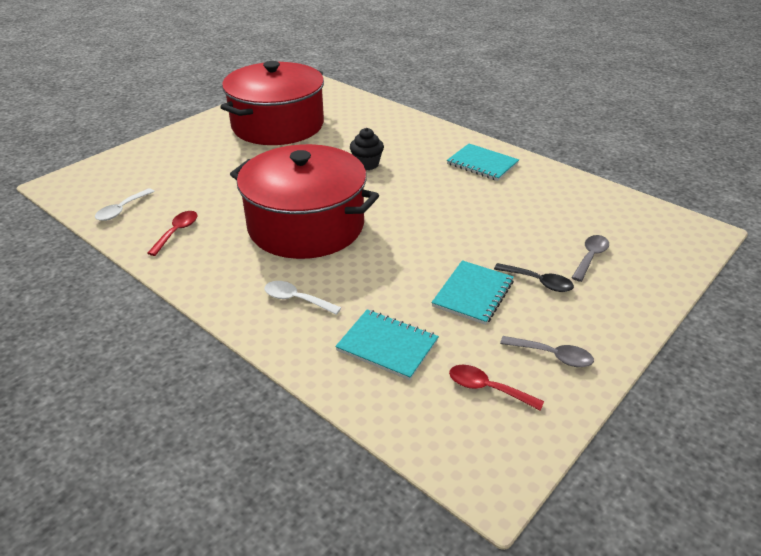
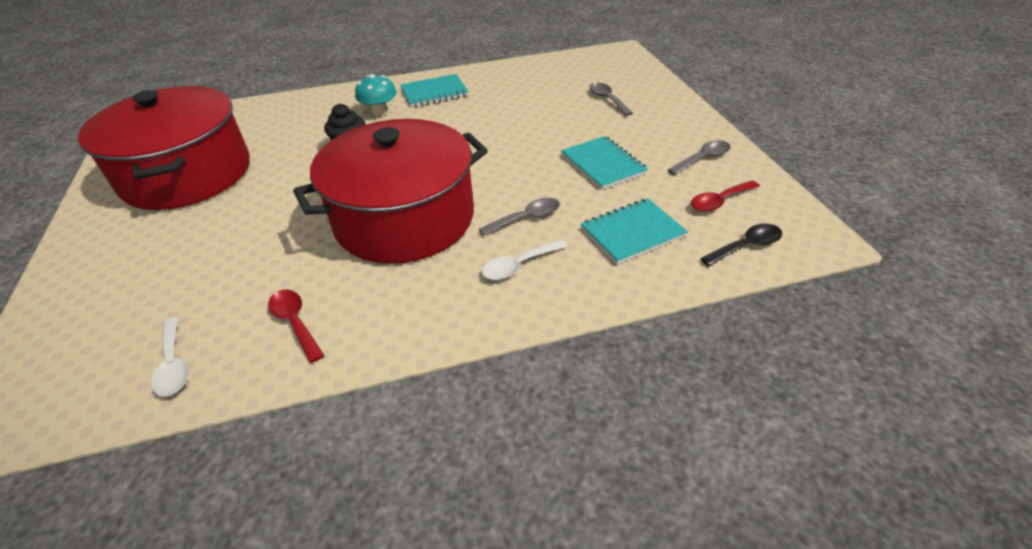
camera: 55 degrees left, 5 degrees up
black spoon [494,263,574,292] -> black spoon moved to [700,224,782,267]
none -> turquoise mushroom [355,74,397,116]
none -> grey spoon [479,198,560,236]

